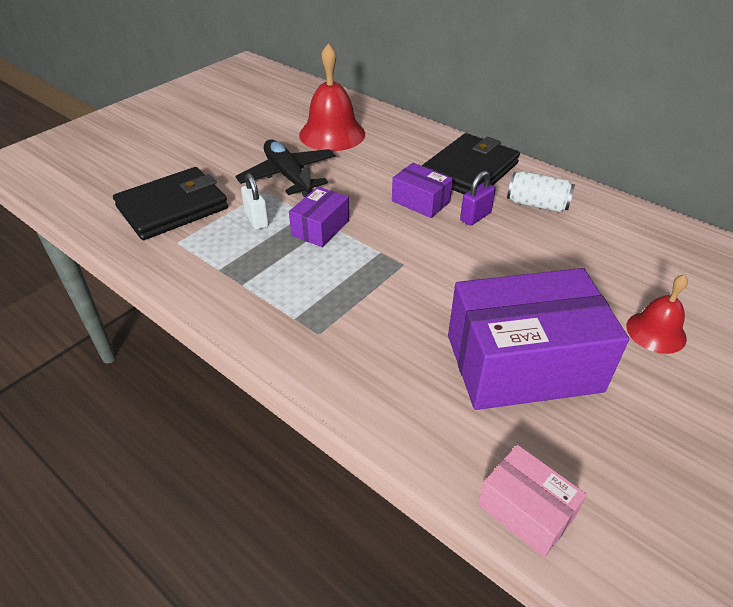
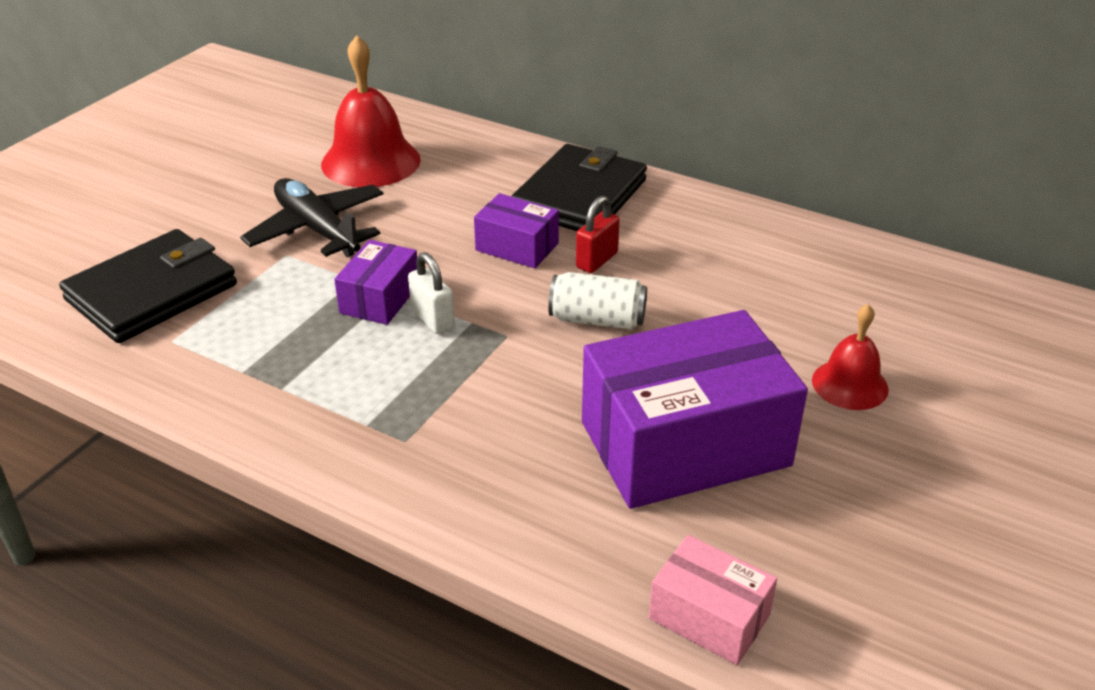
camera: 10 degrees left, 5 degrees down
white padlock [241,173,269,230] -> white padlock moved to [408,252,455,334]
purple padlock [460,171,496,226] -> red padlock [576,196,620,273]
white can [507,171,575,212] -> white can moved to [548,272,647,329]

